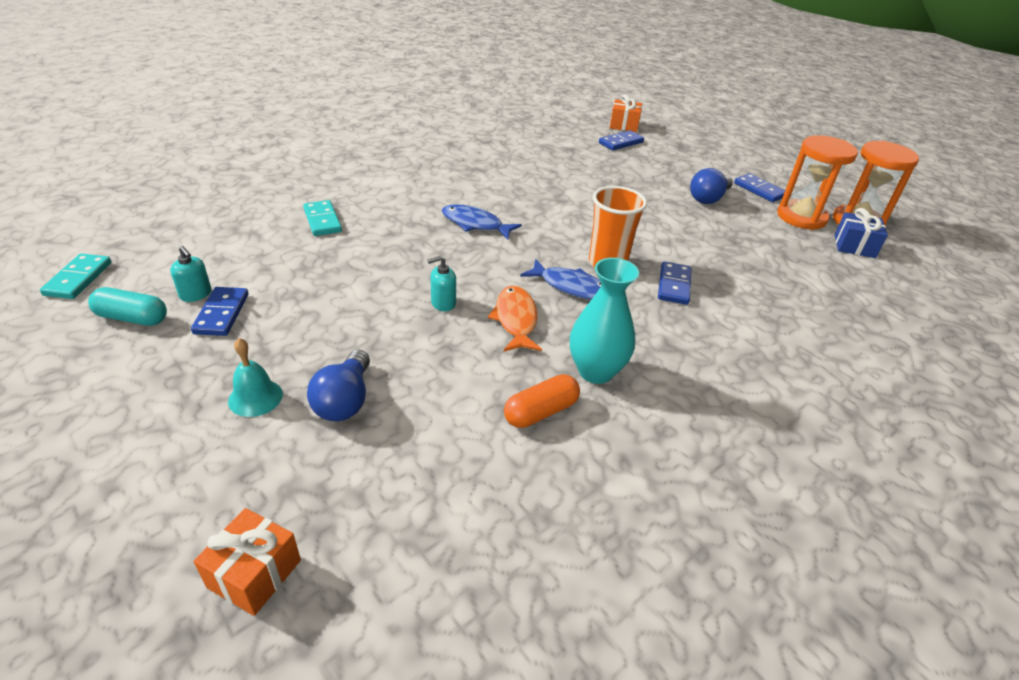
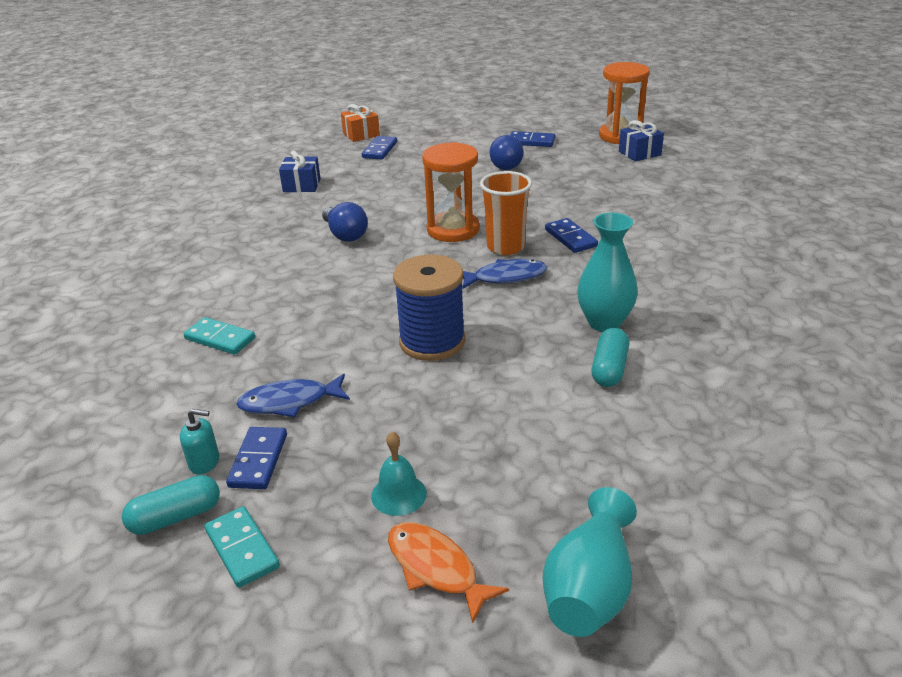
camera: 35 degrees left, 5 degrees down
turquoise domino [40,253,111,299] -> turquoise domino moved to [205,506,280,588]
blue domino [191,287,249,336] -> blue domino turned 45 degrees clockwise [226,427,287,489]
orange gift [193,508,301,616] -> turquoise vase [543,487,637,637]
blue light bulb [307,350,370,421] -> blue light bulb moved to [322,202,368,242]
turquoise soap dispenser [428,256,456,311] -> blue spool [393,254,465,361]
blue fish [442,204,522,239] -> blue fish moved to [236,374,350,417]
orange fish [488,286,542,351] -> orange fish moved to [388,522,509,623]
orange capsule [504,374,580,428] -> turquoise capsule [592,328,629,387]
orange hourglass [777,135,858,230] -> orange hourglass moved to [422,142,479,242]
none -> blue gift [279,150,321,192]

